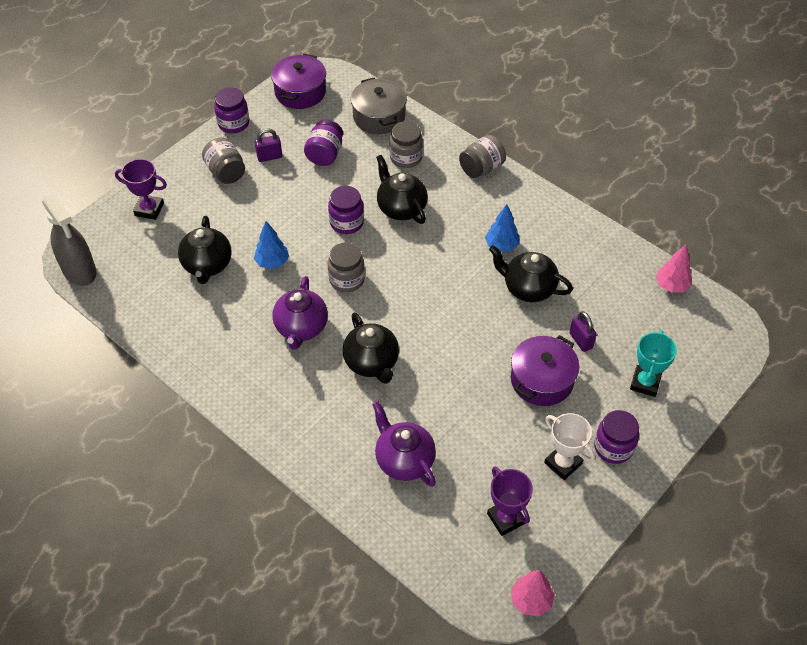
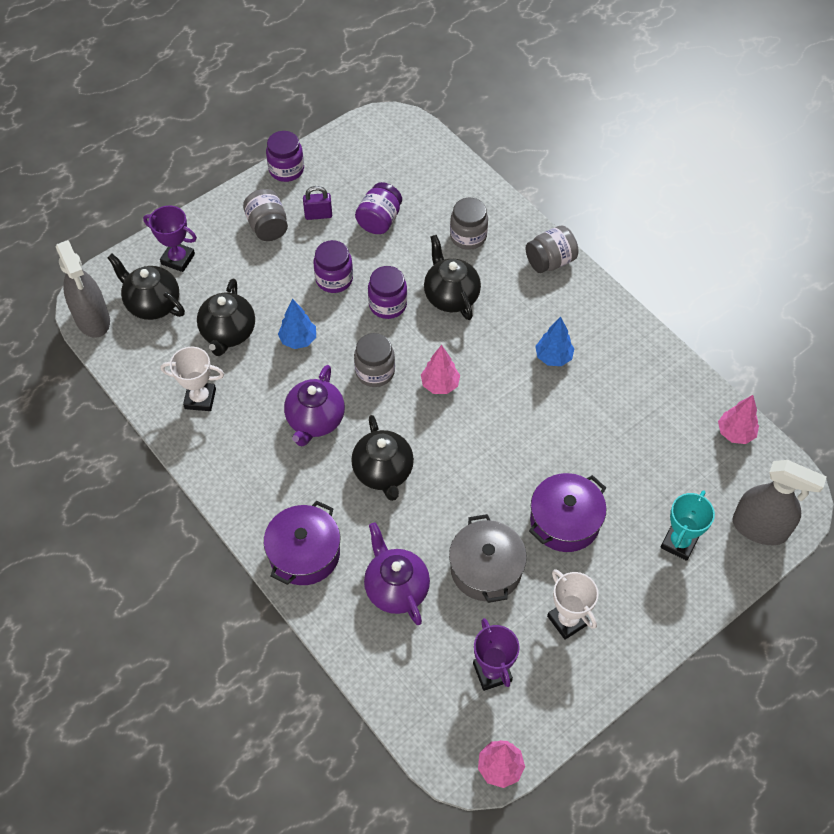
camera: 10 degrees right, 5 degrees up
purple pot [271,54,326,109] -> purple pot moved to [264,501,340,585]
grey pot [351,78,407,134] -> grey pot moved to [449,514,527,603]
black teapot [489,245,573,302] -> black teapot moved to [107,254,185,320]
purple padlock [570,311,597,352] -> none
purple jar [594,410,639,464] -> purple jar moved to [313,240,353,293]
none -> white trophy [160,347,224,411]
none -> pink tree [421,345,460,394]
none -> grey spray bottle [733,460,827,545]

